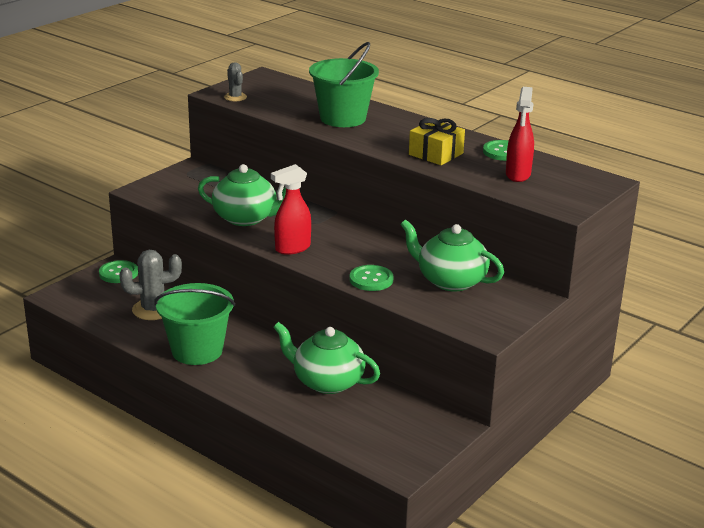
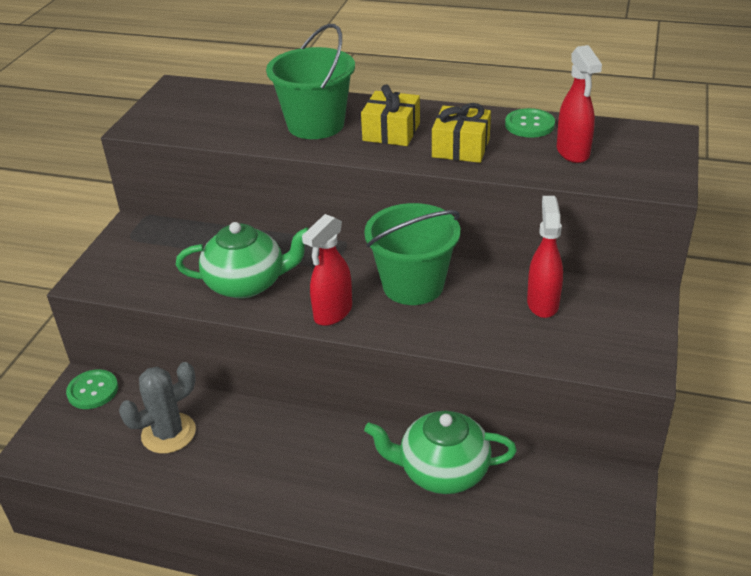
camera: 20 degrees left, 10 degrees up
green bucket [154,283,235,365] -> green bucket moved to [364,203,460,305]
grey cactus [224,62,247,101] -> none
green button [350,265,394,291] -> none
green teapot [400,219,504,291] -> red spray bottle [527,196,563,318]
none -> yellow gift [361,84,420,146]

